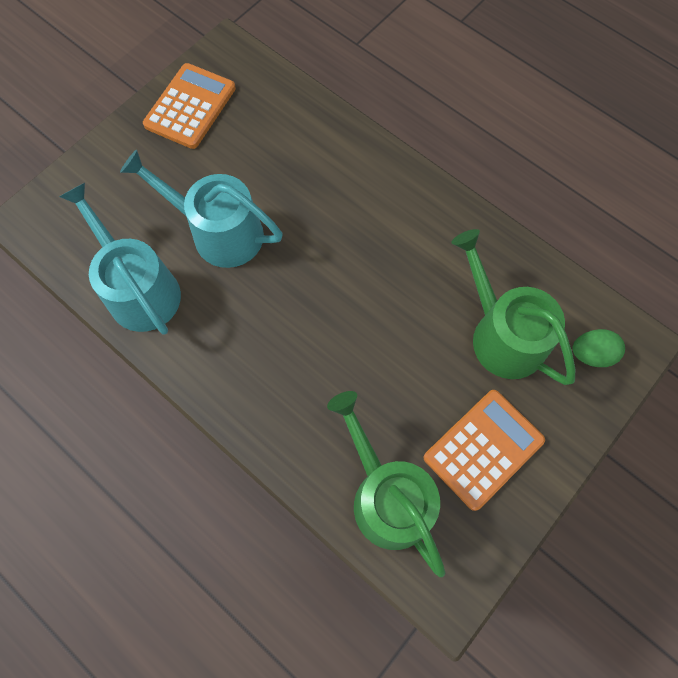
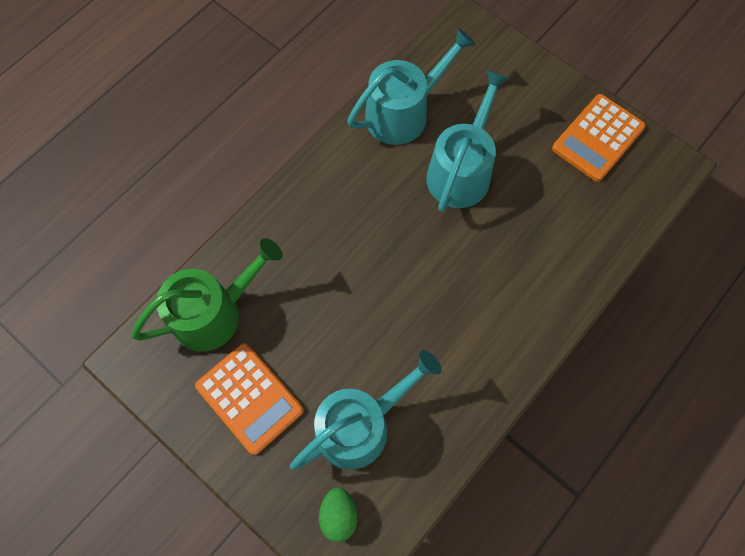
camera: 90 degrees right, 0 degrees up
orange calculator [143,63,236,149] -> orange calculator turned 105 degrees clockwise [552,94,646,182]
green watering can [452,229,576,385] -> turquoise watering can [290,350,442,470]

